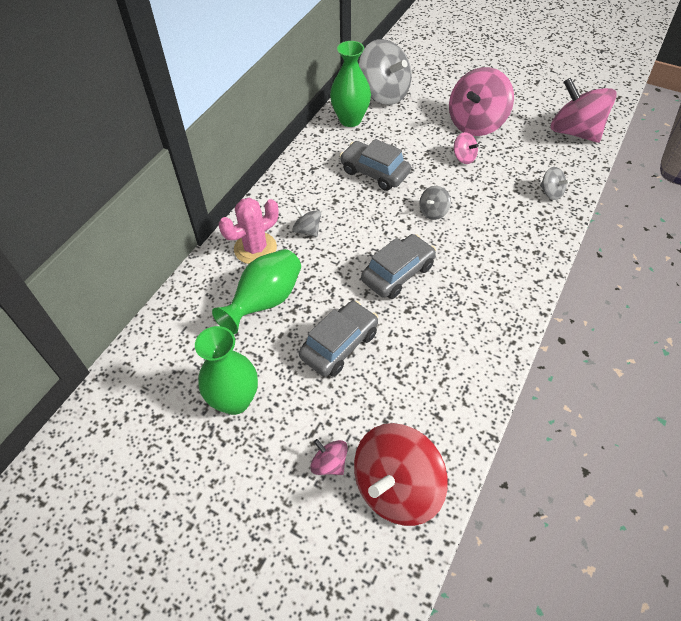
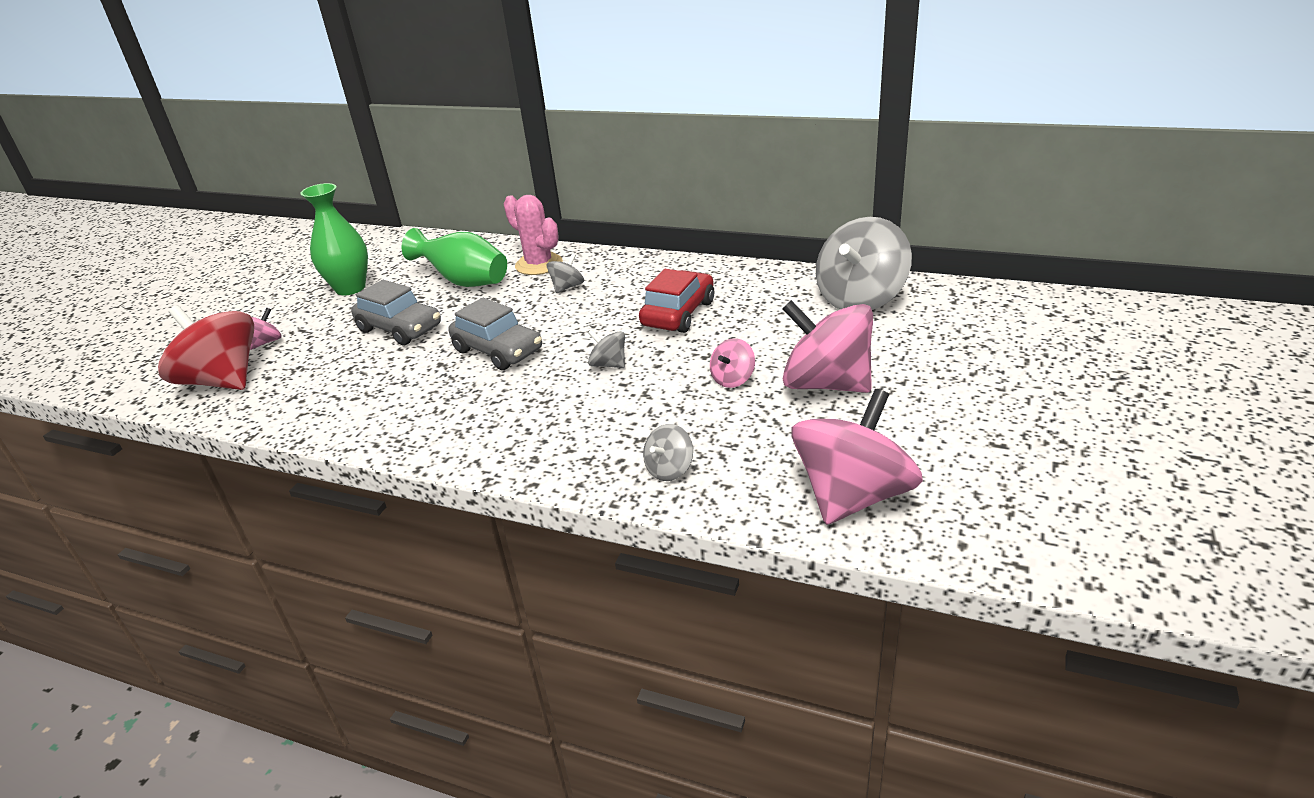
camera: 85 degrees right, 20 degrees down
green vase [330,41,371,127] -> none
grey car [340,139,411,191] -> red car [639,269,714,333]

